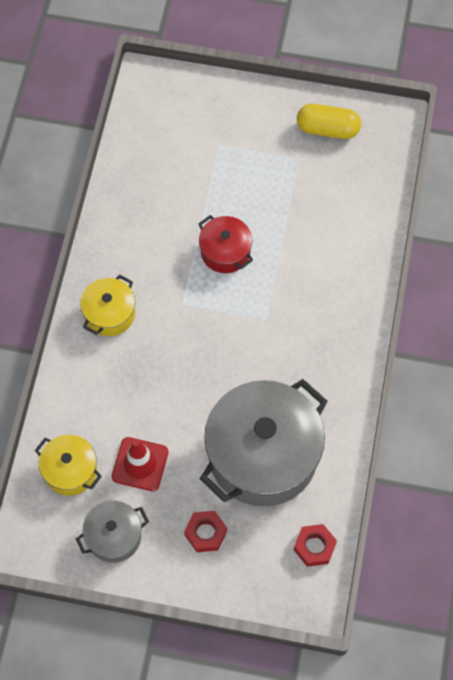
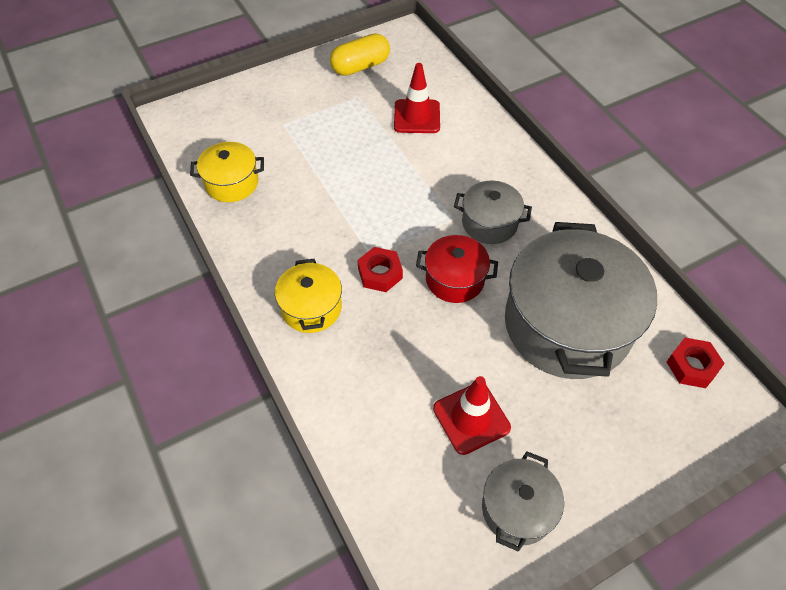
camera: 40 degrees left, 10 degrees down
yellow pot [35,435,102,496] -> yellow pot moved to [190,142,264,202]
red nut [184,511,227,552] -> red nut moved to [358,247,403,292]
red pot [199,215,253,273] -> red pot moved to [416,235,498,303]
none -> red traffic cone [394,63,440,133]
none -> grey pot [454,180,532,244]

